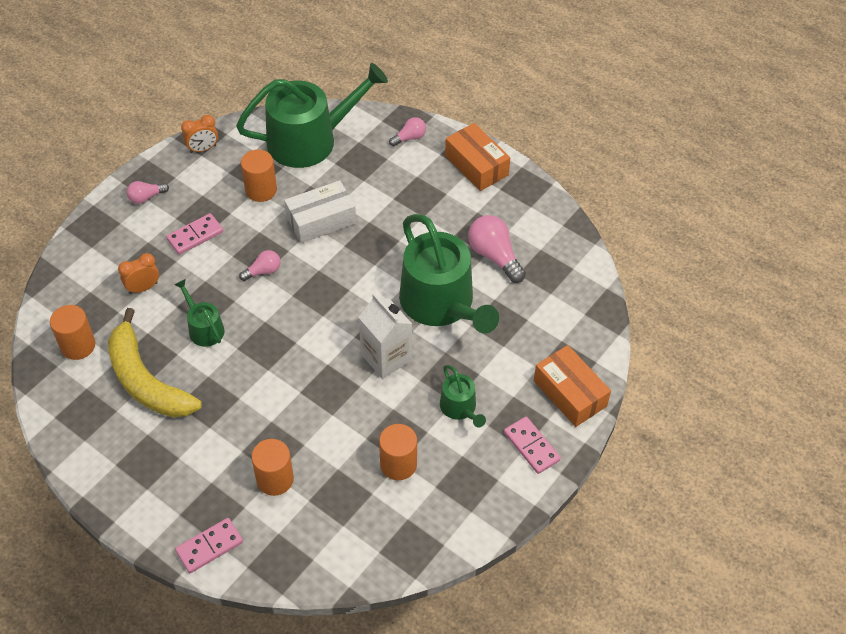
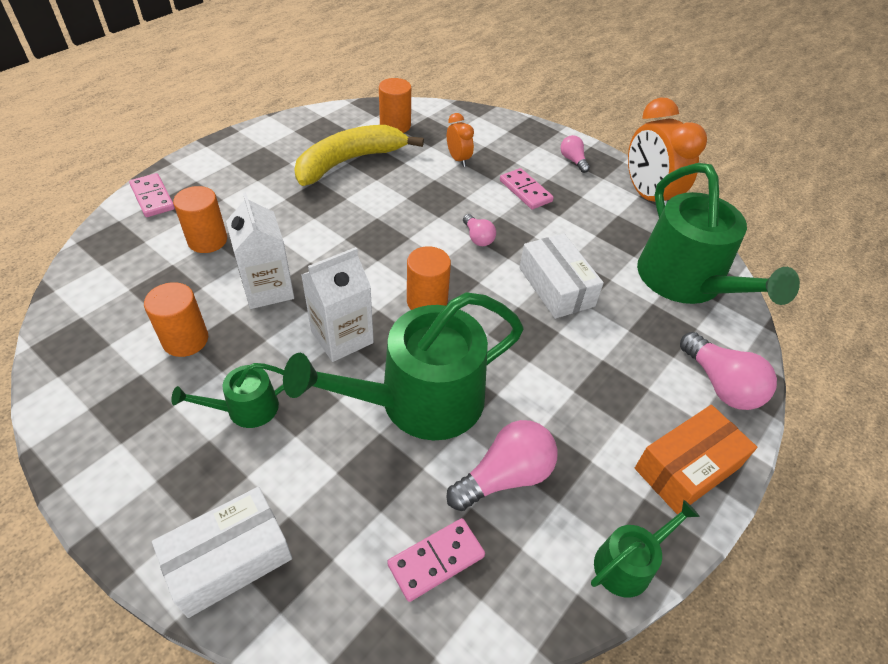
camera: 90 degrees right, 5 degrees down
green watering can [174,279,224,347] -> green watering can moved to [591,500,700,598]
orange clock [181,115,218,153] -> orange clock [628,97,707,206], size x2.01
orange cylinder [241,150,277,202] -> orange cylinder moved to [407,246,451,310]
pink light bulb [389,117,426,146] -> pink light bulb [680,332,777,410], size x1.76
pink domino [504,417,561,474] -> pink domino moved to [387,518,485,602]
orange box [534,345,611,427] -> white box [152,487,292,618]
none -> white carton [226,192,294,309]

